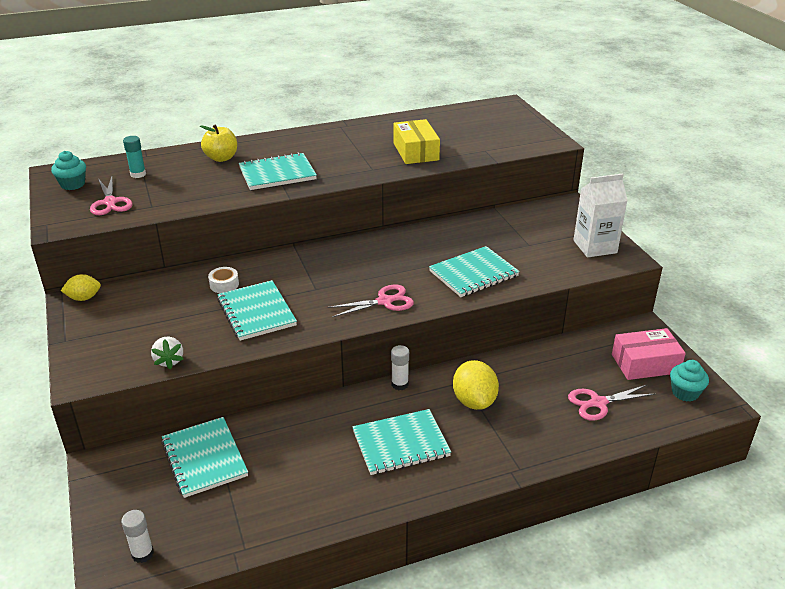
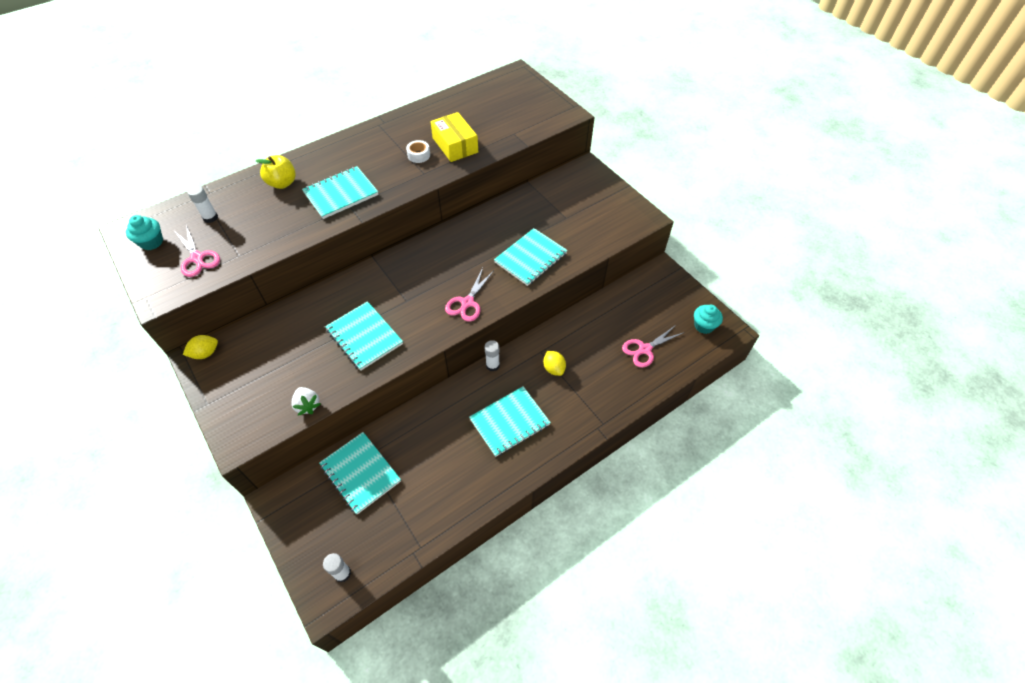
camera: 15 degrees left, 20 degrees up
turquoise glue stick [123,136,146,178] -> white glue stick [187,185,218,223]
white tape [208,267,239,293] -> white tape moved to [406,140,430,163]
pink scissors [327,285,414,317] -> pink scissors turned 150 degrees clockwise [445,268,493,322]
yellow lemon [453,360,499,410] -> yellow lemon [543,351,566,376], size x0.62
white carton [573,174,628,257] -> none
pink box [612,328,686,380] -> none

